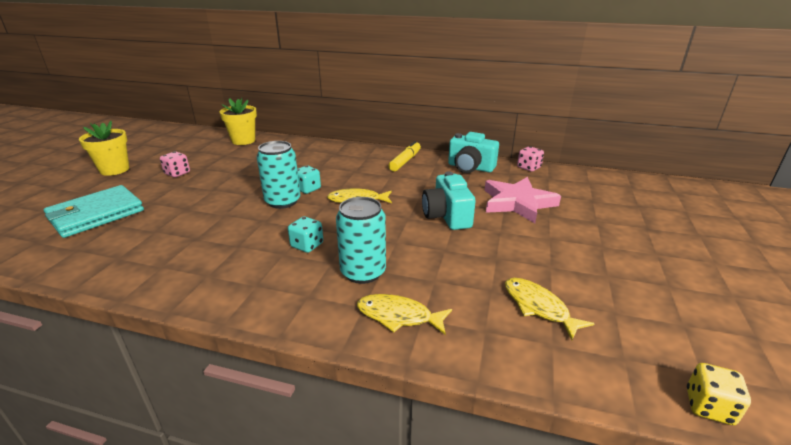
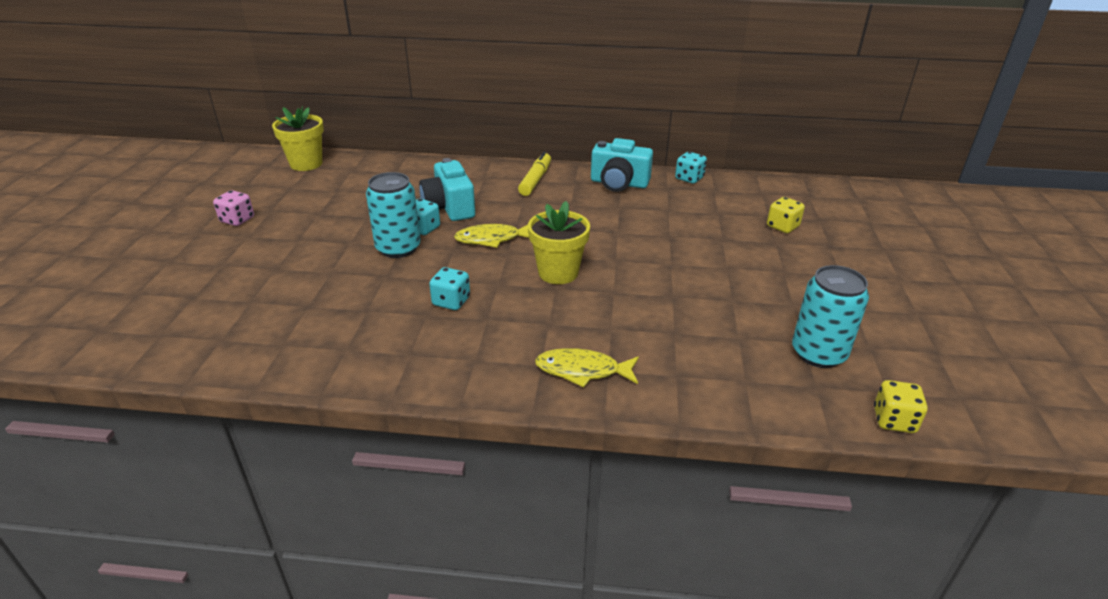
camera: 10 degrees left, 5 degrees up
turquoise wallet [44,185,144,238] -> none
yellow flower pot [79,121,129,176] -> yellow flower pot moved to [528,201,590,284]
turquoise can [336,197,386,284] -> turquoise can moved to [792,265,869,368]
turquoise camera [422,171,476,230] -> turquoise camera moved to [419,158,475,221]
pink star [484,177,561,223] -> none
yellow fish [505,278,595,340] -> none
pink dice [517,146,544,172] -> turquoise dice [675,152,707,184]
none -> yellow dice [767,197,805,233]

